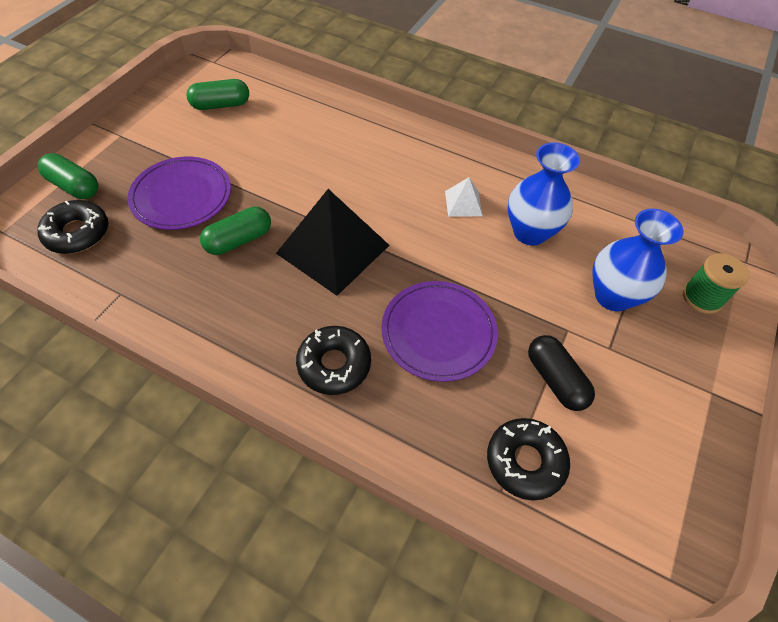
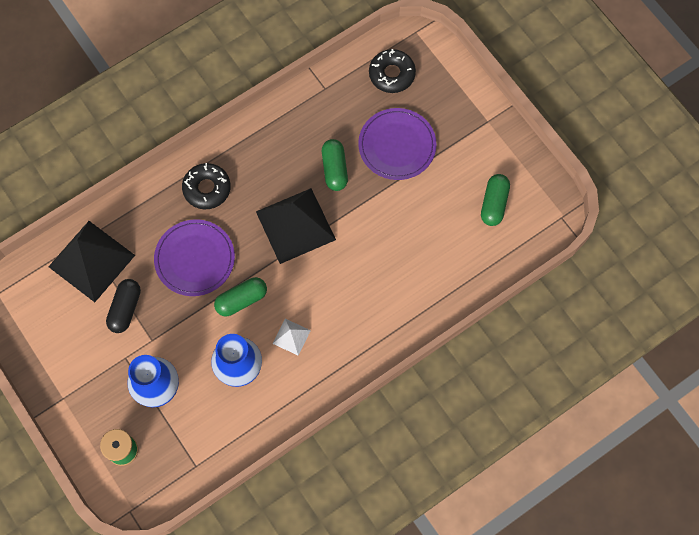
camera: 120 degrees right, 15 degrees up
green capsule [38,153,98,199] -> green capsule moved to [214,277,267,316]
black donut [487,418,570,501] -> black pyramid [48,221,135,302]
black capsule [528,335,595,411] -> black capsule turned 75 degrees counterclockwise [106,279,141,333]

